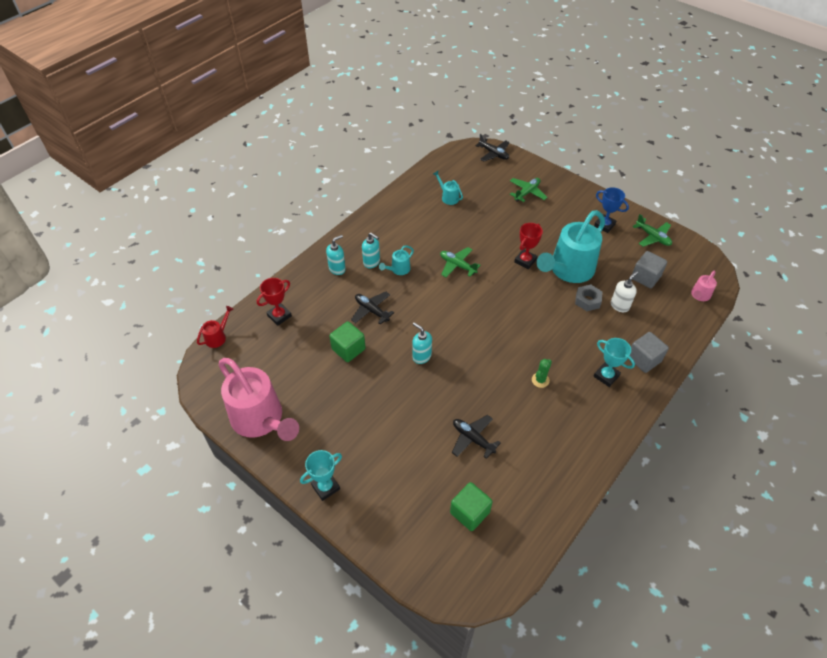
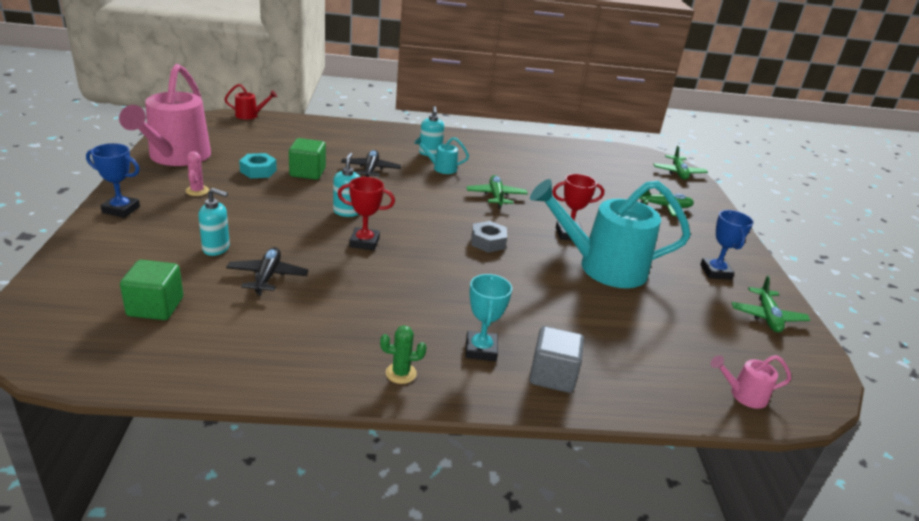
camera: 45 degrees right, 20 degrees down
red trophy [257,278,292,326] -> red trophy moved to [338,177,395,251]
turquoise trophy [300,450,342,501] -> blue trophy [86,143,140,218]
turquoise soap dispenser [326,235,346,275] -> turquoise soap dispenser moved to [198,188,230,256]
turquoise watering can [433,171,463,205] -> none
black plane [475,134,510,161] -> green plane [653,145,708,180]
green cactus [532,359,552,388] -> green cactus moved to [380,325,426,384]
grey nut [575,284,603,311] -> grey nut moved to [471,221,507,253]
white soap dispenser [611,271,638,312] -> none
grey cube [632,251,667,288] -> none
none -> pink cactus [186,151,209,196]
none -> turquoise nut [239,153,277,178]

